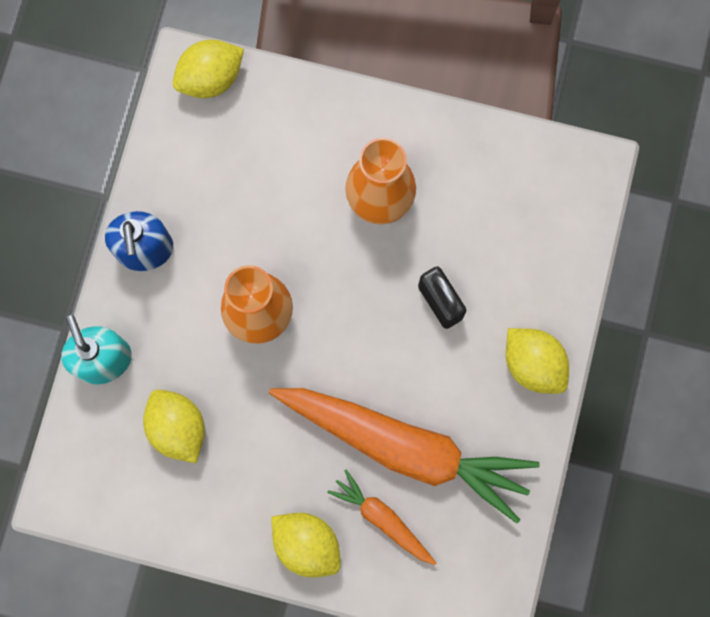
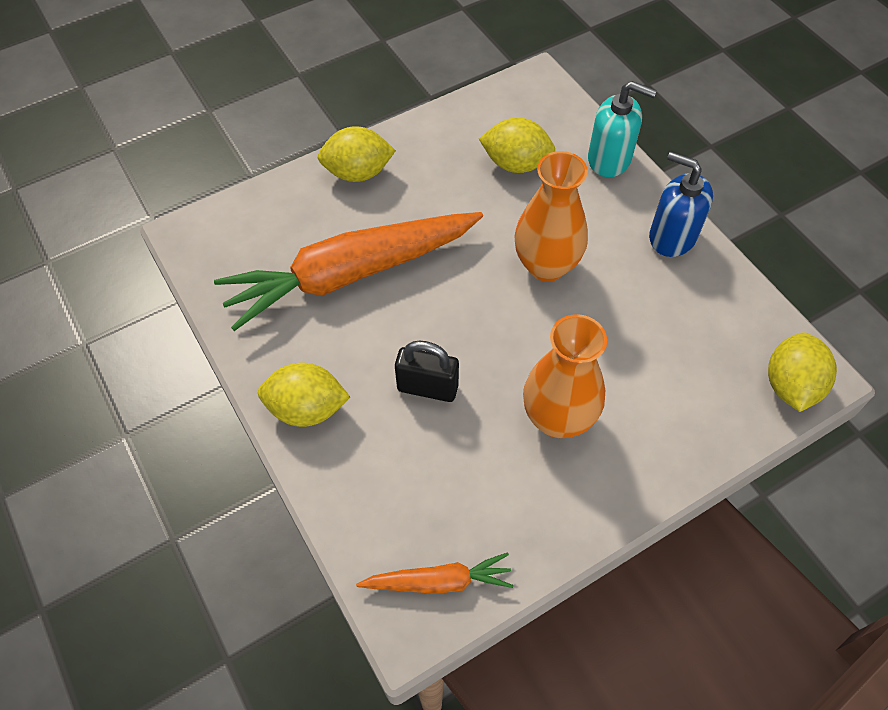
camera: 135 degrees right, 20 degrees down
orange carrot [327,469,436,565] -> orange carrot moved to [356,552,513,594]

